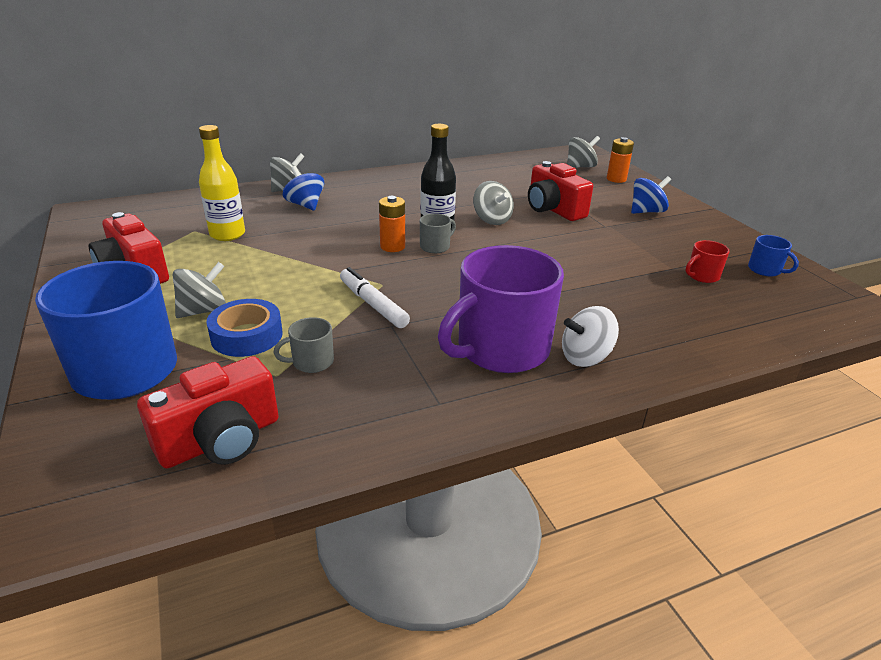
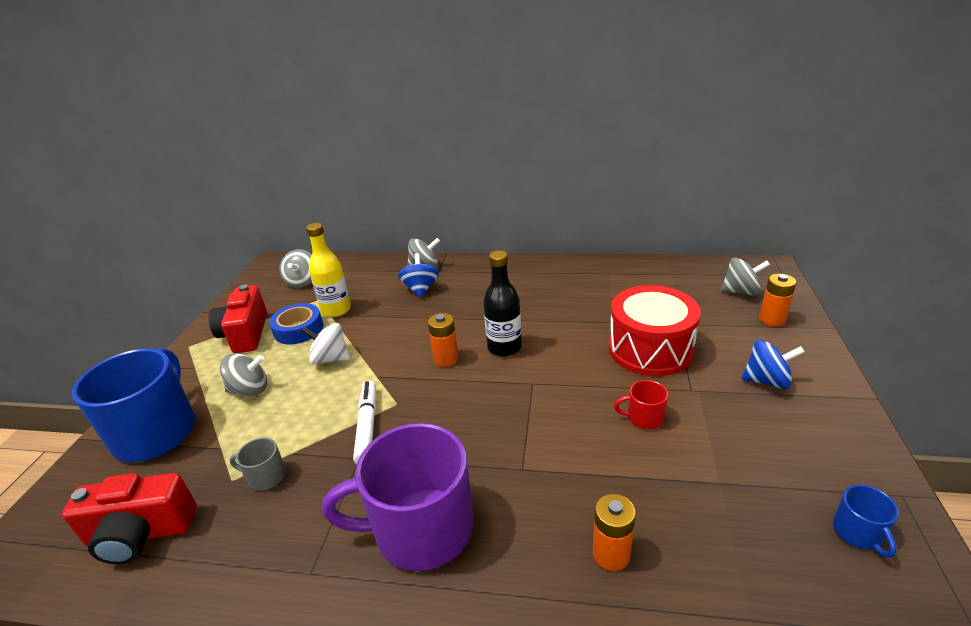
camera: 35 degrees right, 0 degrees up
blue tape [206,299,283,357] -> blue tape moved to [269,303,323,344]
grey mug [420,213,456,253] -> none
grey spinning top [473,181,514,225] -> grey spinning top moved to [279,249,312,288]
red camera [528,161,593,221] -> red drum [609,285,701,376]
white spinning top [562,306,619,367] -> white spinning top moved to [301,323,350,364]
red mug [686,240,730,283] -> red mug moved to [614,380,668,429]
none -> orange battery [593,494,636,571]

